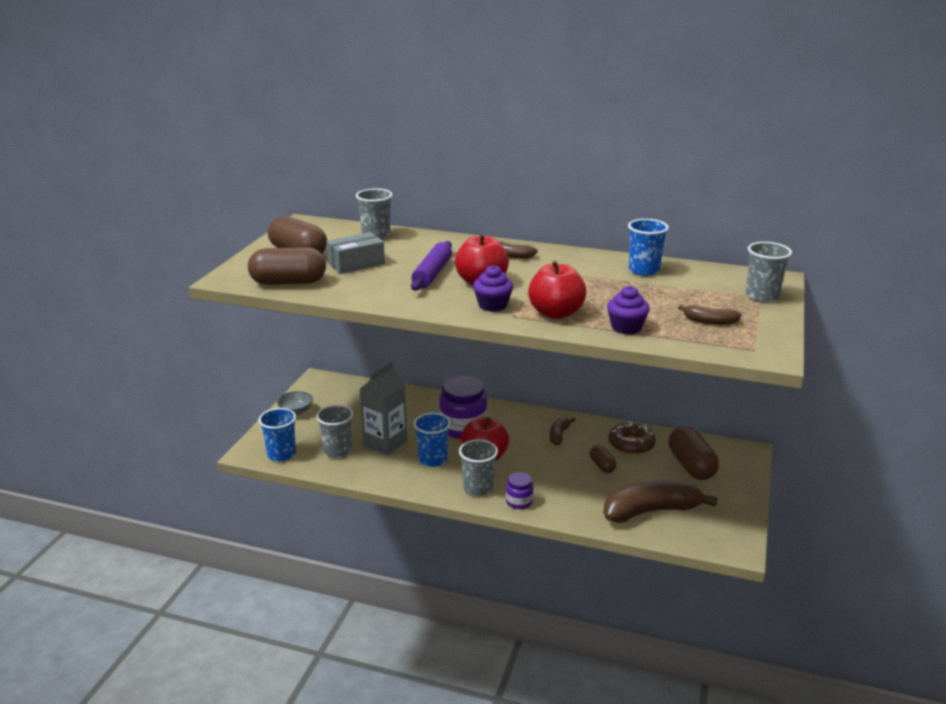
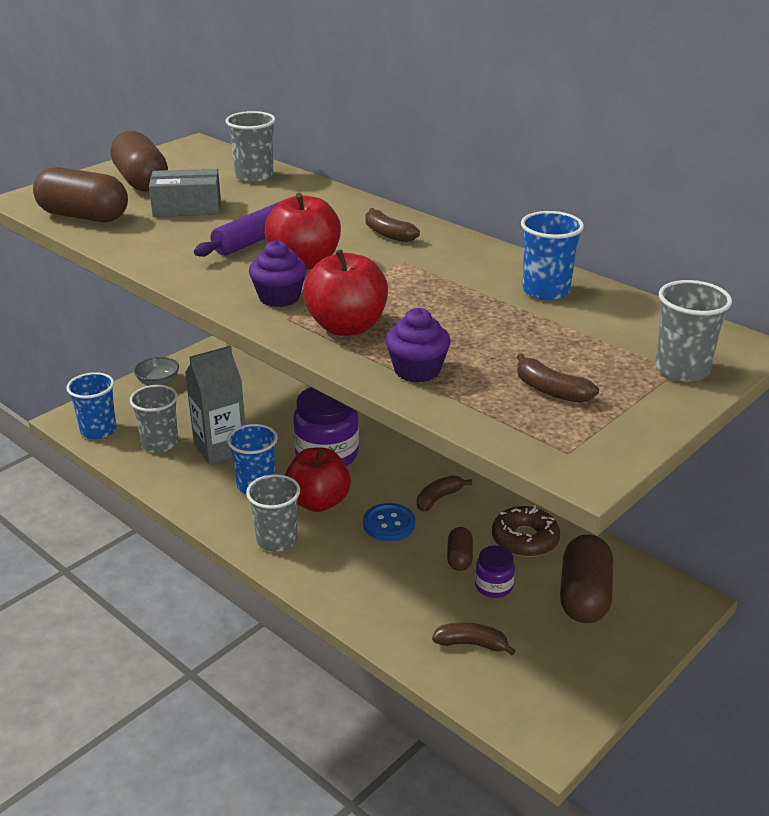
camera: 25 degrees right, 5 degrees up
purple jar [506,472,533,509] -> purple jar moved to [475,545,515,598]
brown banana [603,480,718,523] -> brown banana [432,623,515,655], size x0.48
none -> blue button [363,503,415,541]

